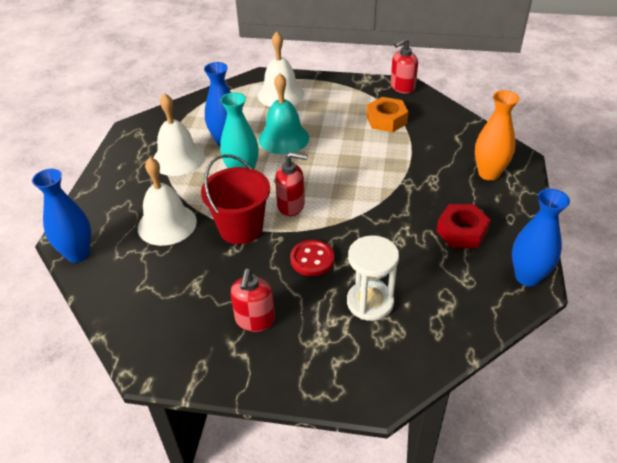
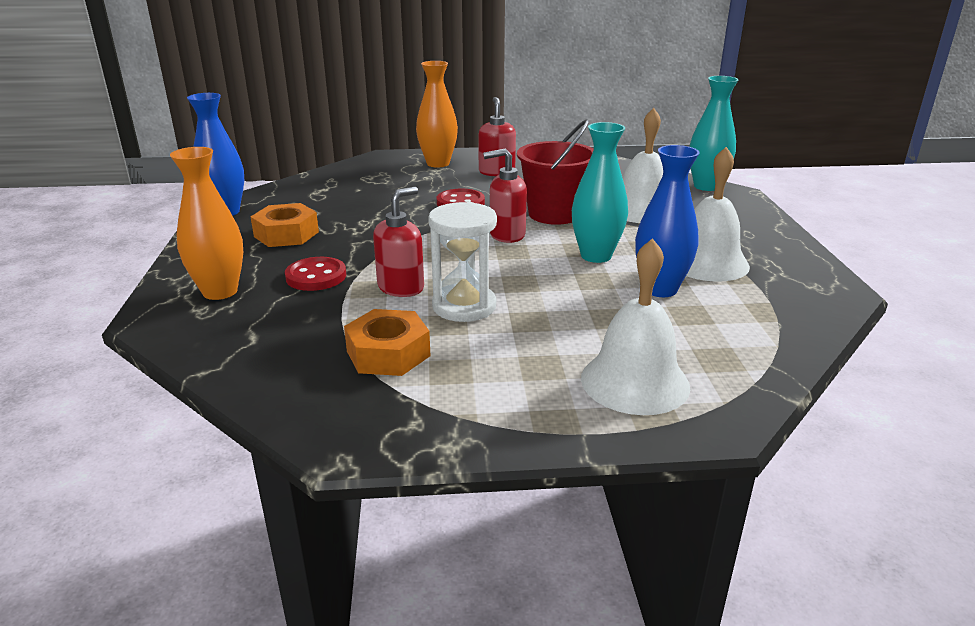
camera: 165 degrees right, 15 degrees down
blue vase [32,169,91,262] -> turquoise vase [689,76,739,191]
turquoise bell [259,73,309,154] -> none
white hourglass [347,235,399,321] -> white hourglass moved to [428,202,497,322]
red soap dispenser [391,38,418,94] -> red soap dispenser moved to [373,187,424,297]
red nut [436,204,491,248] -> orange nut [251,203,319,247]
none -> red button [285,257,346,291]
none -> orange vase [416,61,458,167]

